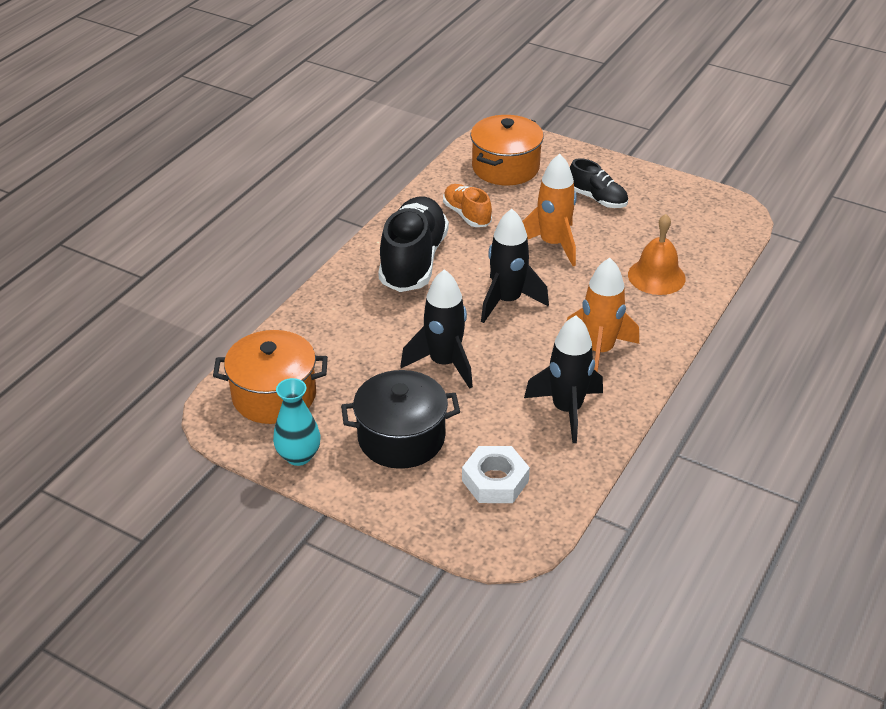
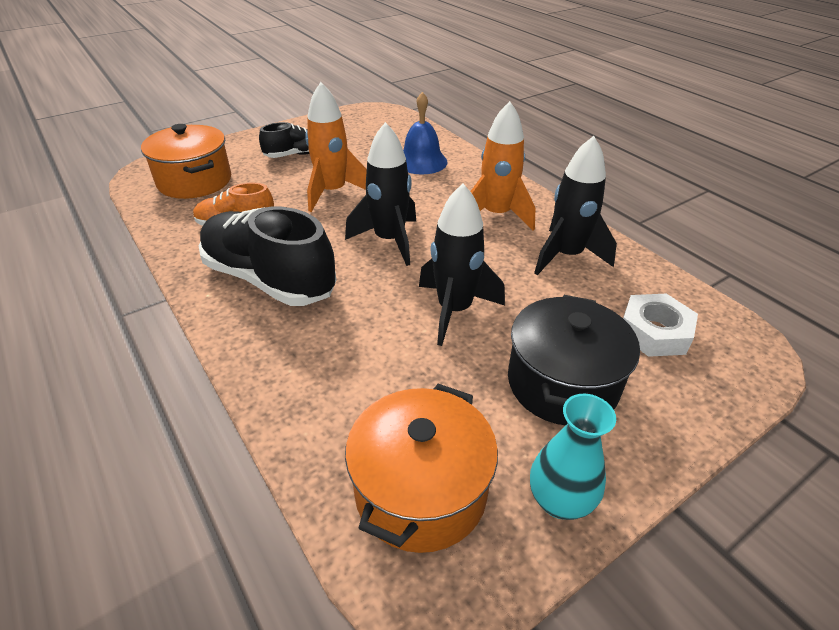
camera: 65 degrees left, 0 degrees up
orange bell [628,214,686,295] -> blue bell [403,92,448,174]

